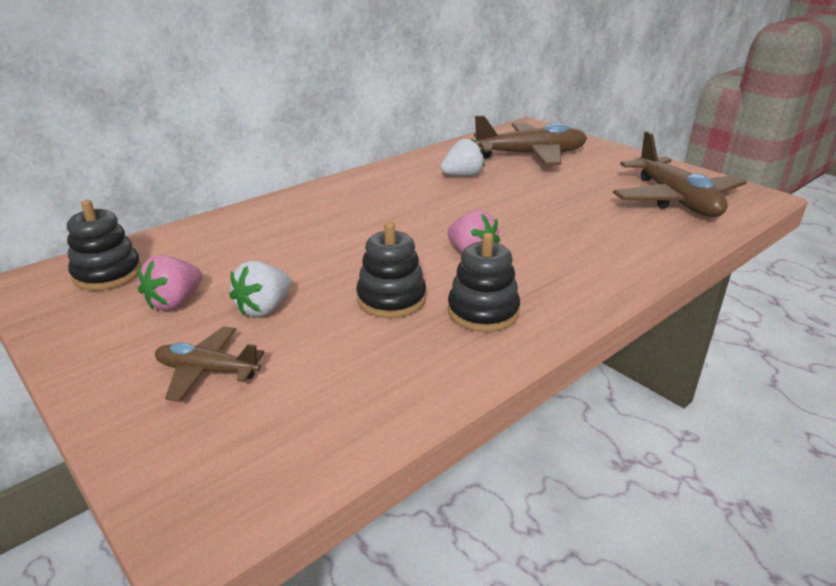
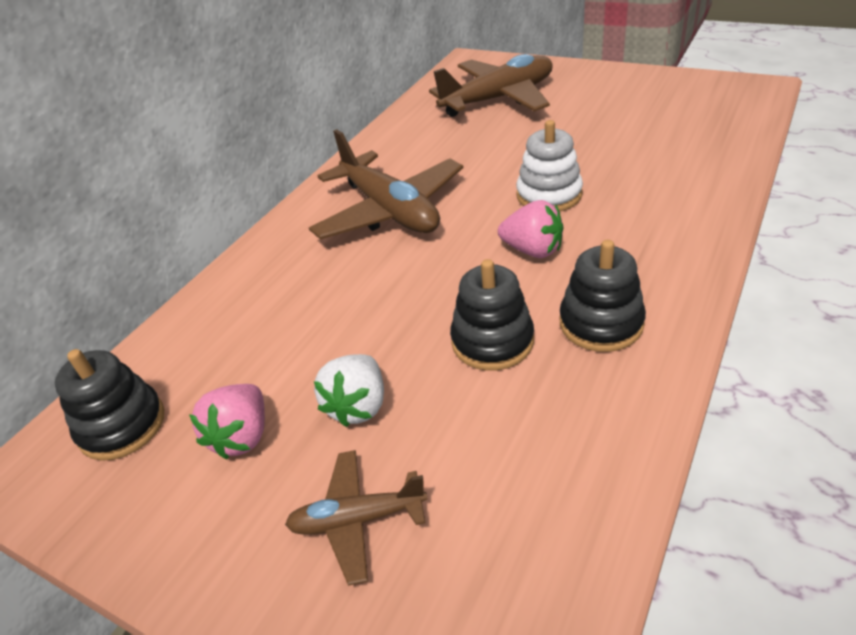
camera: 15 degrees left, 10 degrees up
white strawberry [441,139,485,176] -> none
brown plane [613,131,747,217] -> brown plane moved to [309,129,463,240]
none -> white stacking toy [516,120,583,211]

